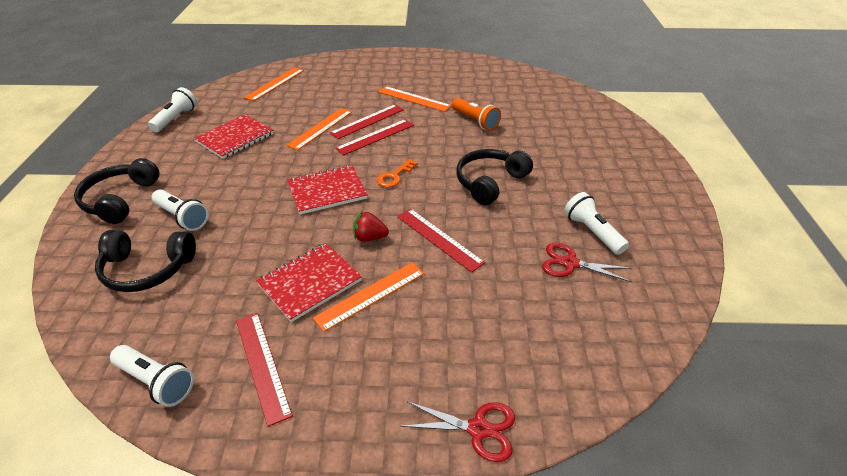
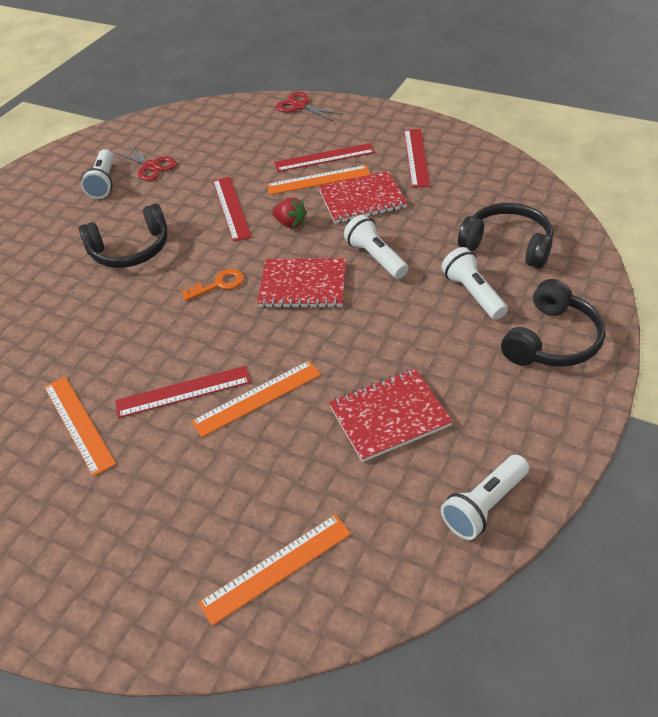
camera: 150 degrees left, 5 degrees up
white flashlight [110,345,194,407] -> white flashlight moved to [344,215,409,279]
red ruler [335,119,414,155] -> red ruler moved to [274,143,375,172]
orange flashlight [452,98,501,131] -> none

